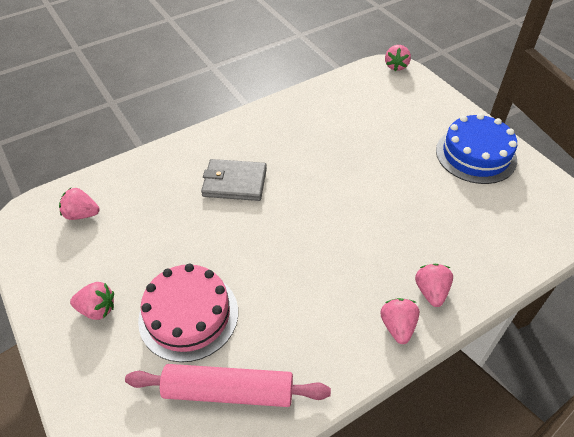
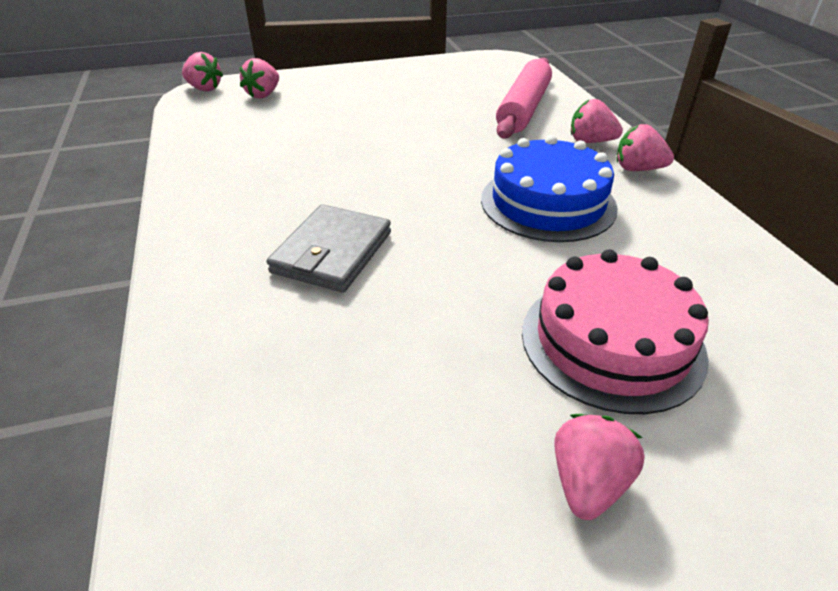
camera: 75 degrees left, 10 degrees down
pink strawberry [59,188,100,220] -> pink strawberry moved to [239,58,279,98]
pink rolling pin [125,364,331,407] -> pink rolling pin moved to [496,58,552,139]
blue cake [436,113,517,184] -> blue cake moved to [481,135,618,242]

